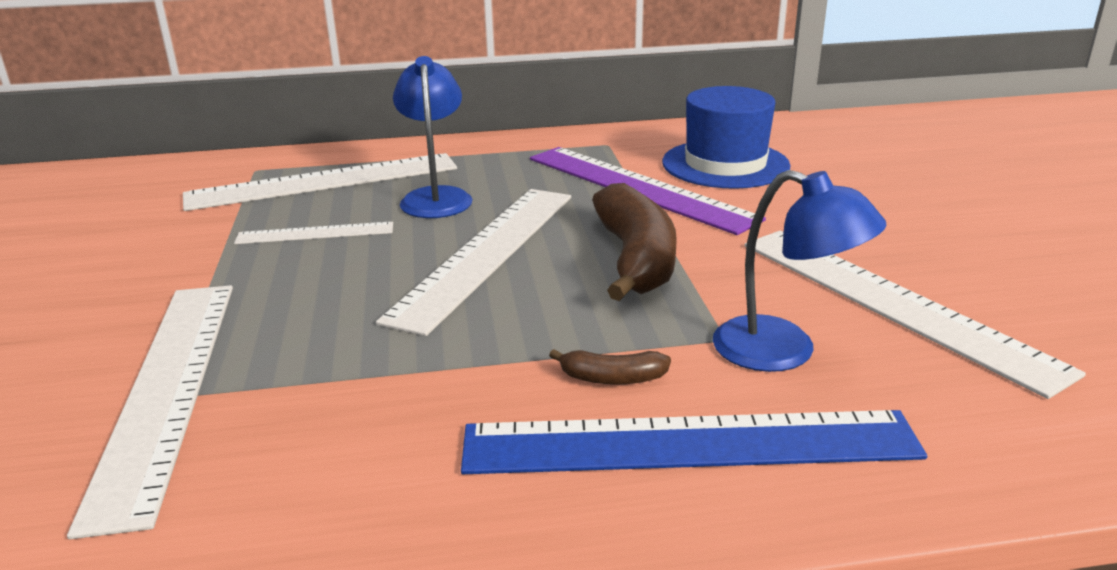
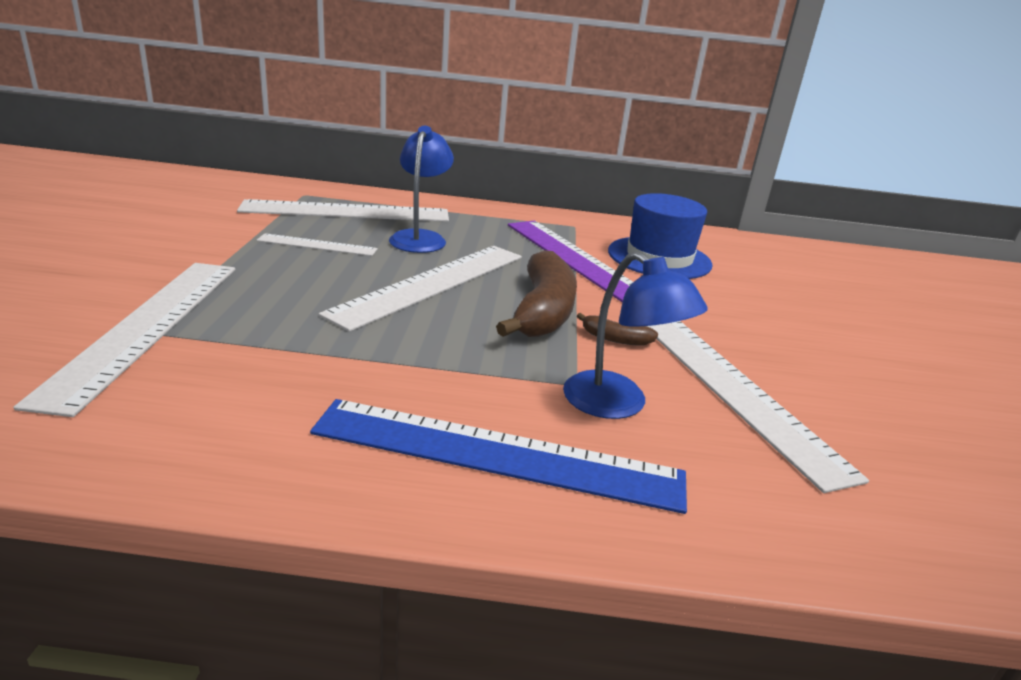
camera: 10 degrees right, 0 degrees up
brown banana [549,349,671,385] -> brown banana moved to [577,313,658,346]

